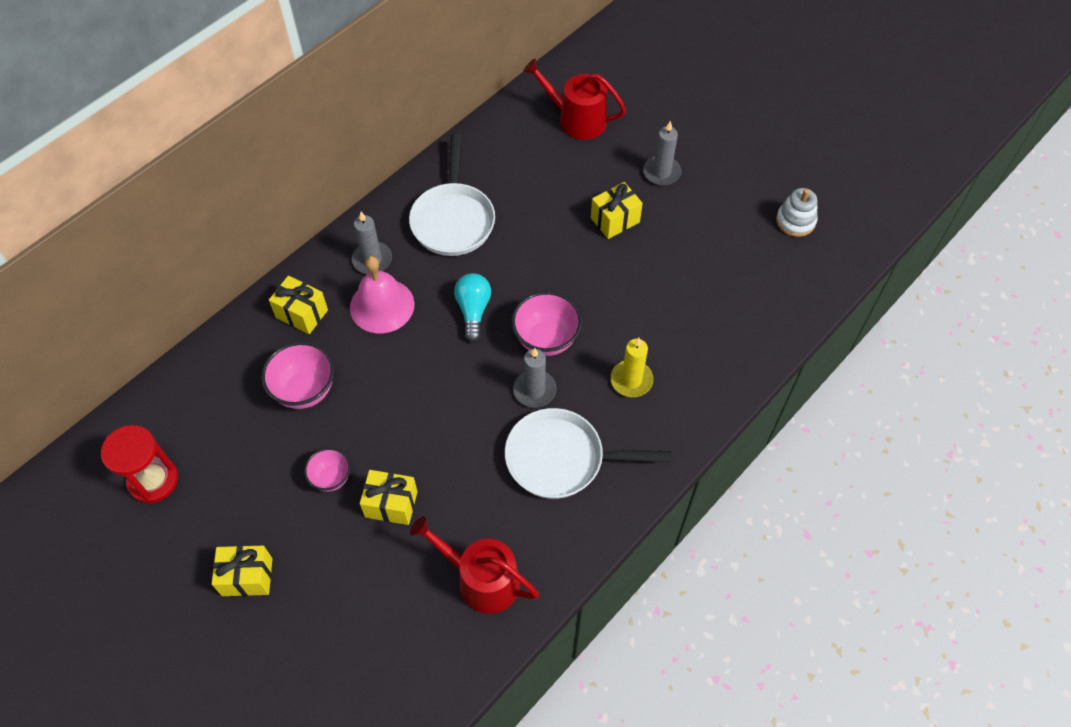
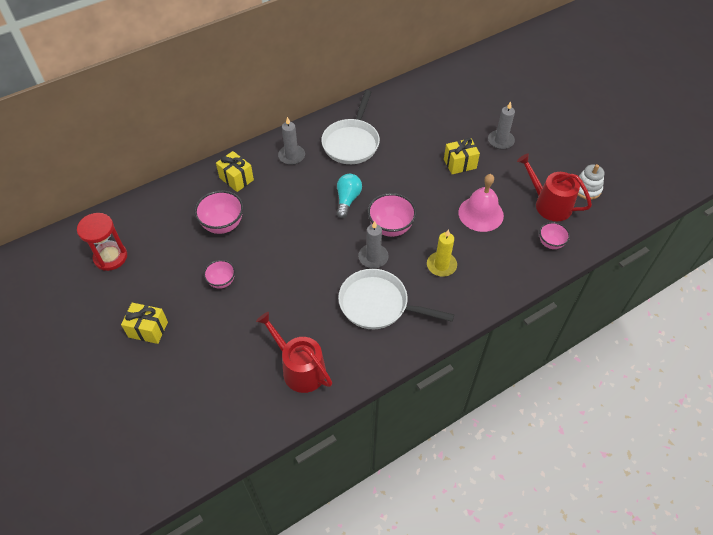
camera: 15 degrees right, 5 degrees down
pink bell [350,256,415,333] -> pink bell moved to [458,174,504,232]
yellow gift [360,470,418,525] -> none
red watering can [523,59,626,140] -> red watering can moved to [517,153,592,221]
none -> pink bowl [539,222,570,249]

